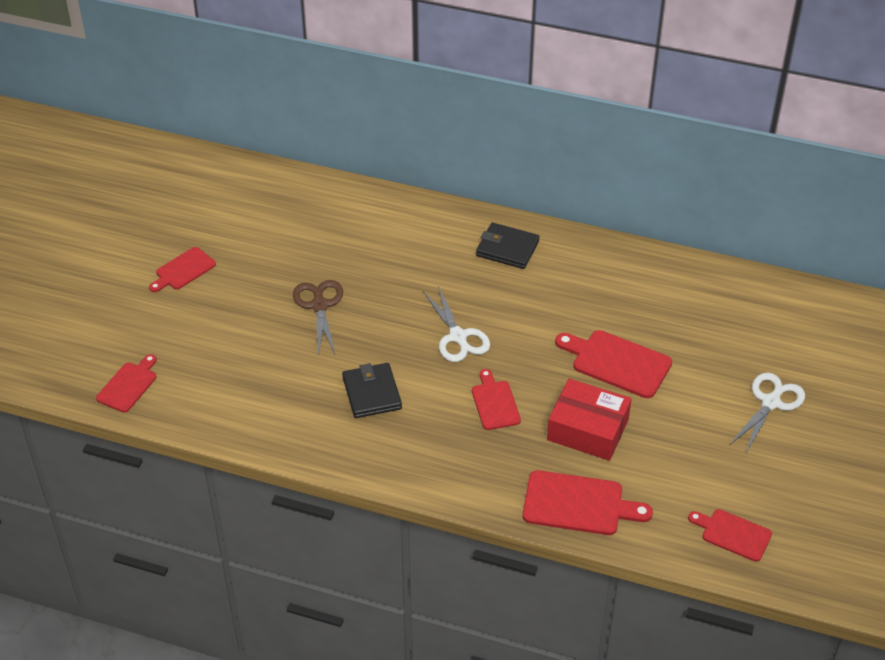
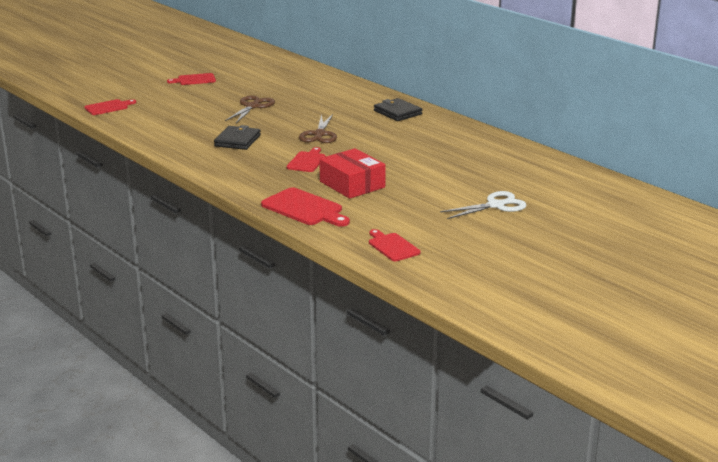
camera: 30 degrees right, 20 degrees down
white scissors [423,286,490,362] -> brown scissors [299,114,337,143]
red cutting board [555,330,672,398] -> none

